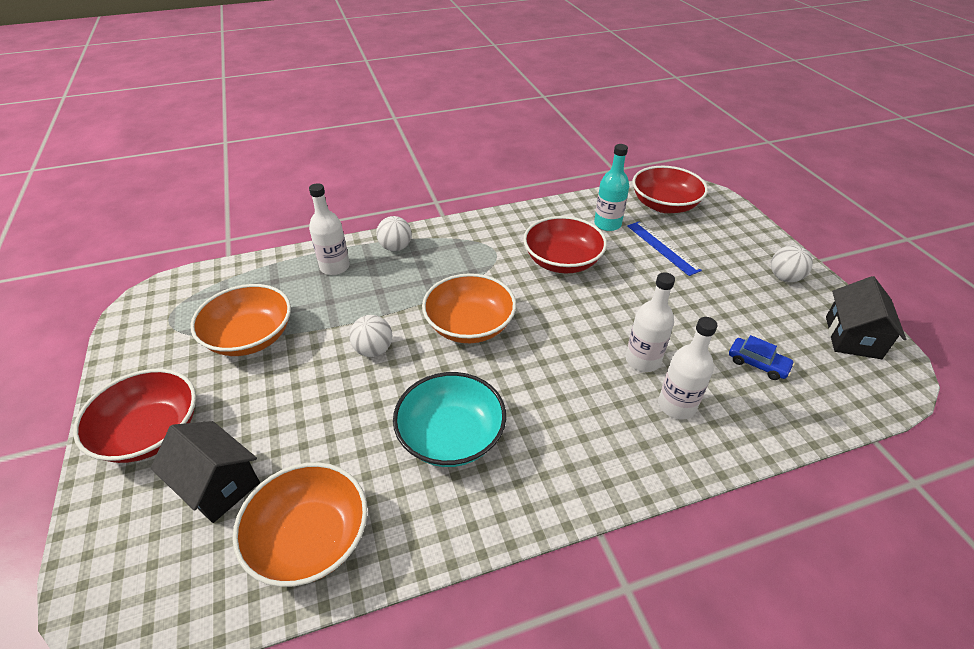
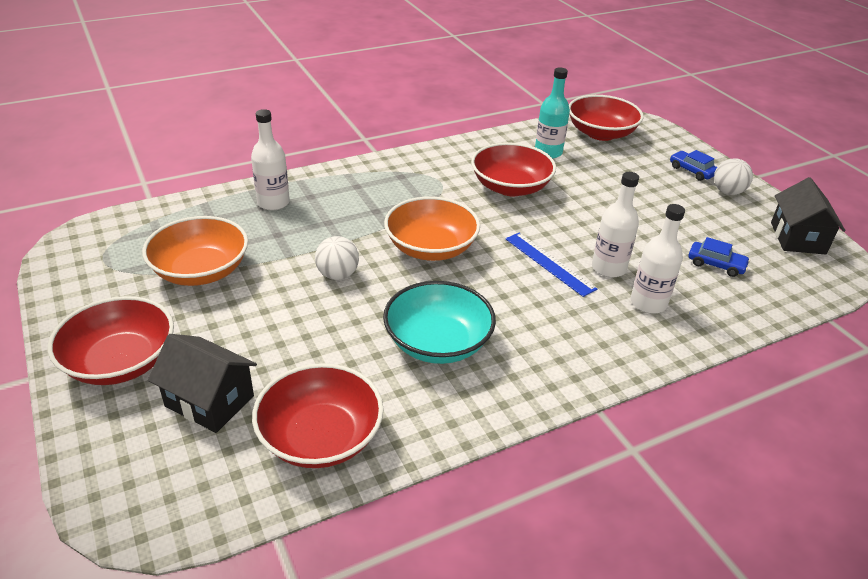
camera: 10 degrees left, 5 degrees down
orange bowl [233,462,367,587] -> red bowl [252,363,384,468]
white ball [376,216,412,251] -> none
blue ruler [627,221,702,276] -> blue ruler moved to [505,233,597,297]
none -> blue car [670,150,717,181]

